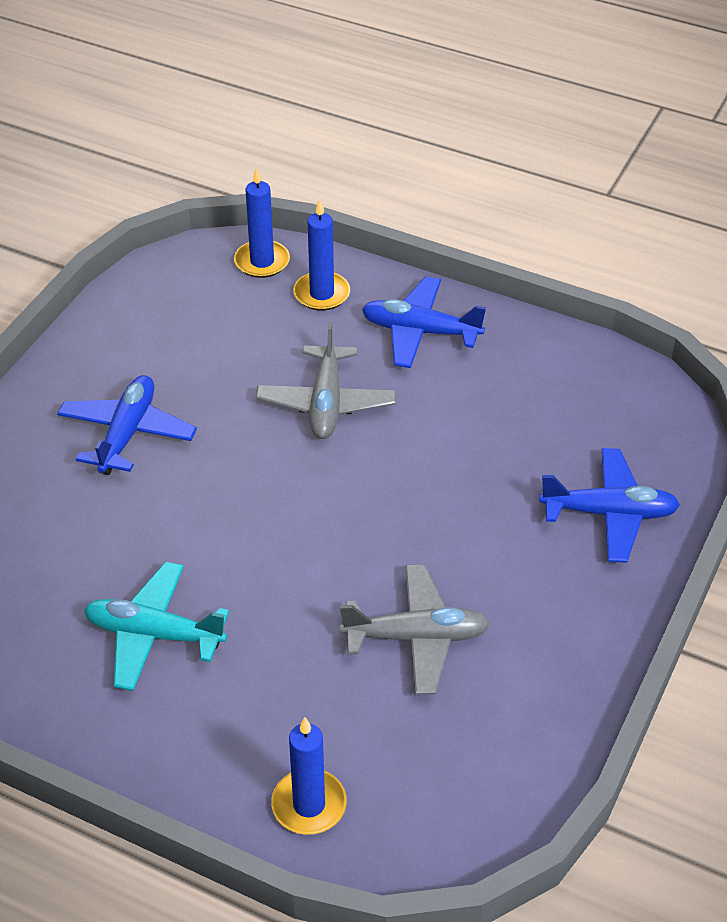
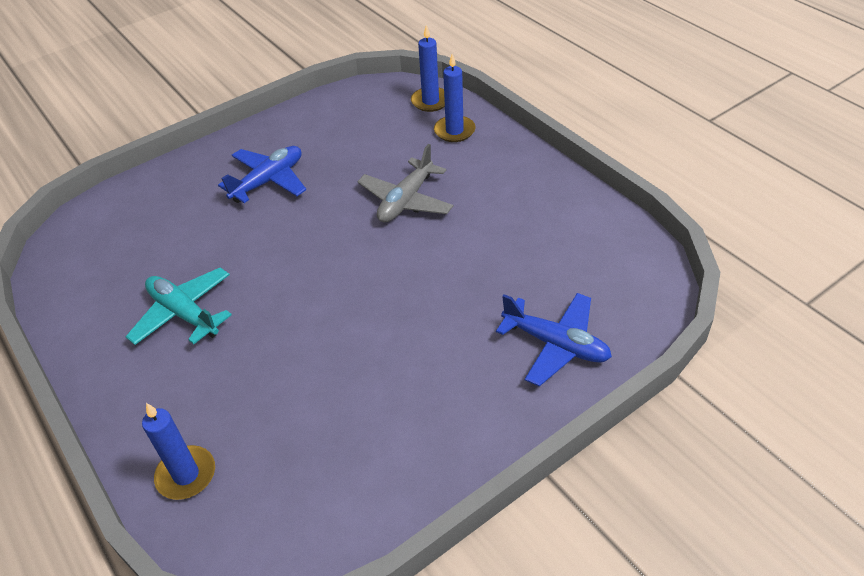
camera: 30 degrees right, 0 degrees up
grey plane [340,564,490,695] -> none
blue plane [362,276,486,368] -> none

